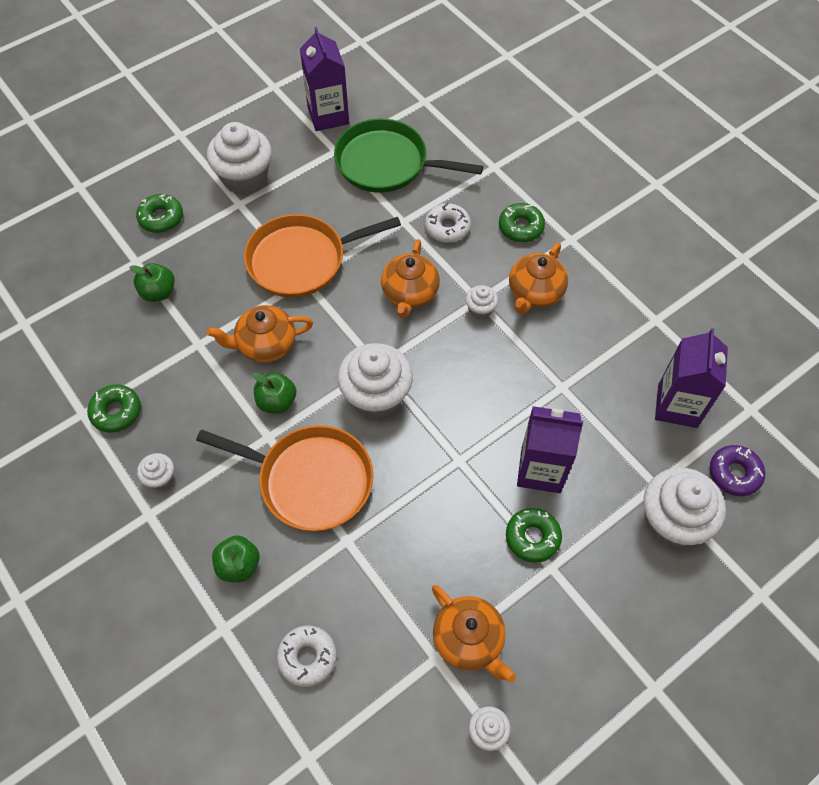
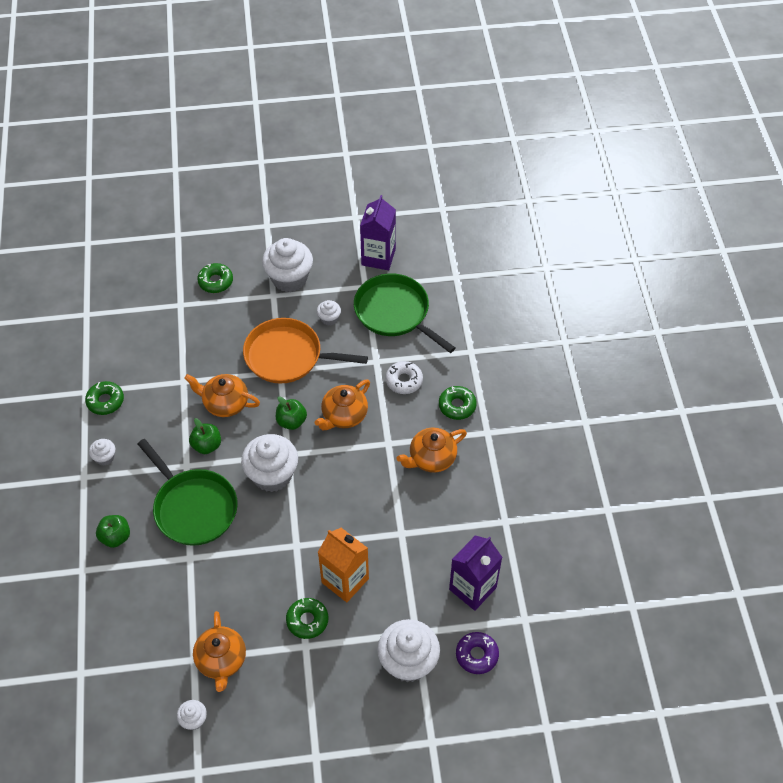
camera: 30 degrees right, 5 degrees down
green apple [129,263,175,302] -> green apple moved to [276,397,307,430]
orange pan [196,425,373,531] -> green pan [138,439,238,546]
white donut [277,625,337,687] -> none
white cupcake [465,285,498,319] -> white cupcake moved to [317,300,341,326]
purple carton [517,406,583,493] -> orange carton [318,528,369,602]

